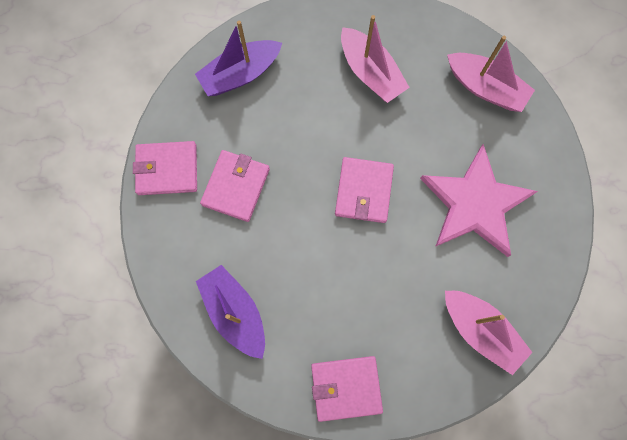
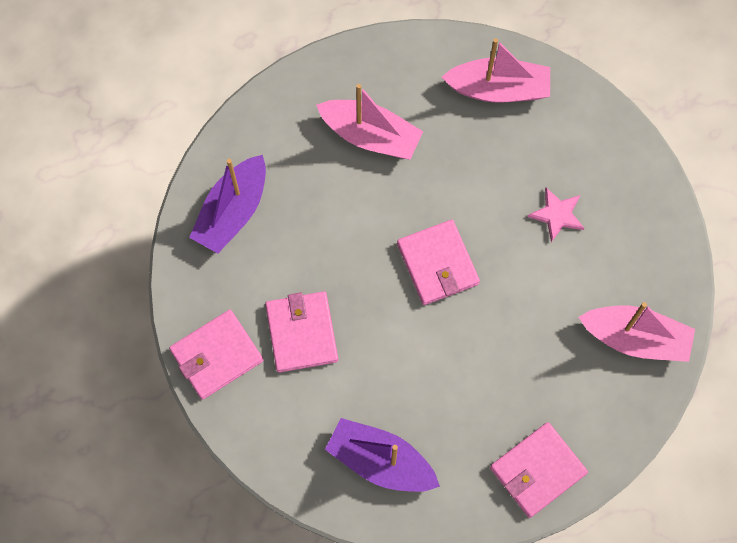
camera: 30 degrees left, 5 degrees down
pink star [420,144,538,257] -> pink star [527,188,584,242], size x0.43

